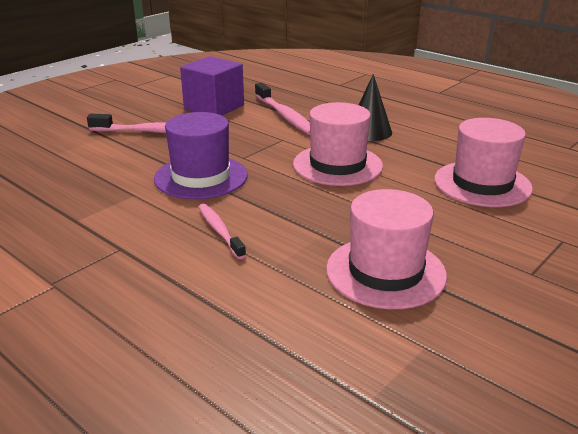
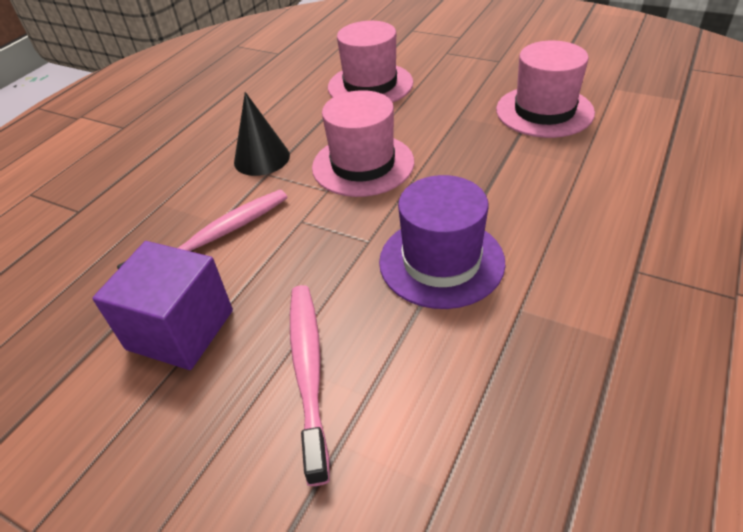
camera: 100 degrees left, 15 degrees up
pink toothbrush [199,204,246,259] -> none

